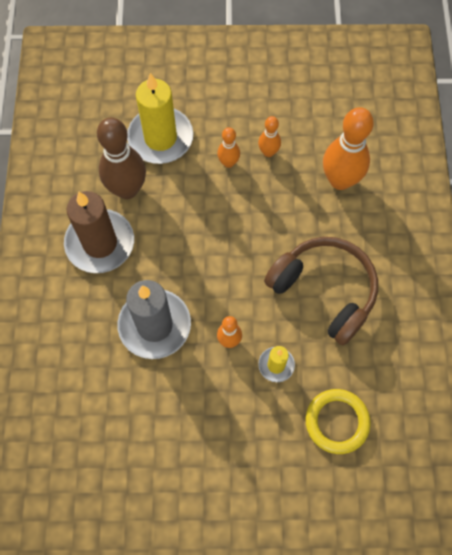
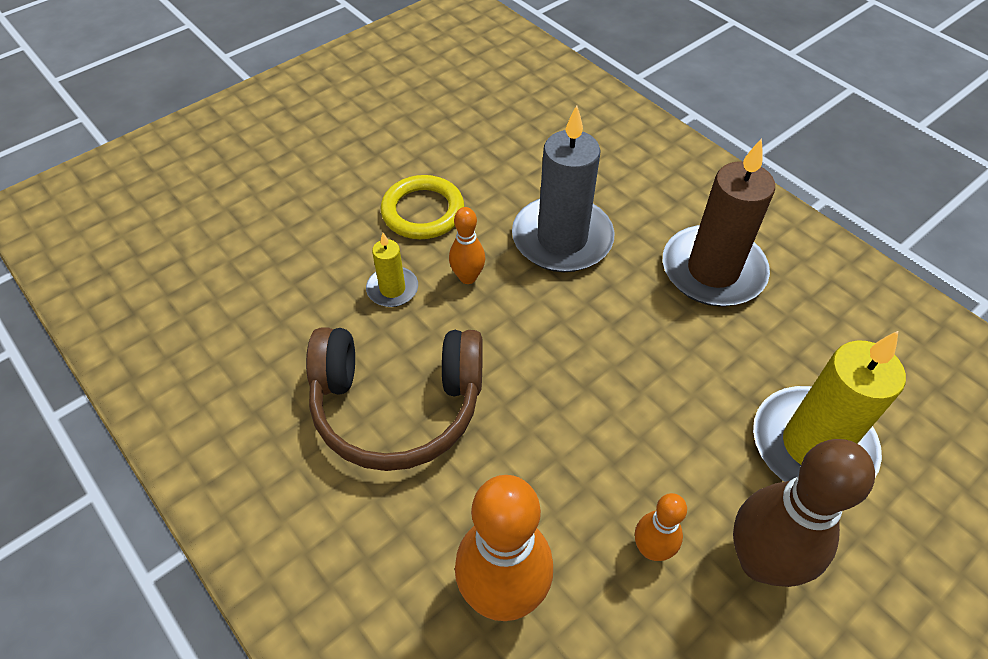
camera: 140 degrees right, 15 degrees down
brown bowling pin [97,118,146,199] -> brown bowling pin moved to [733,439,875,587]
orange bowling pin [217,127,240,168] -> none
yellow ring [306,389,371,454] -> yellow ring moved to [381,175,464,239]

